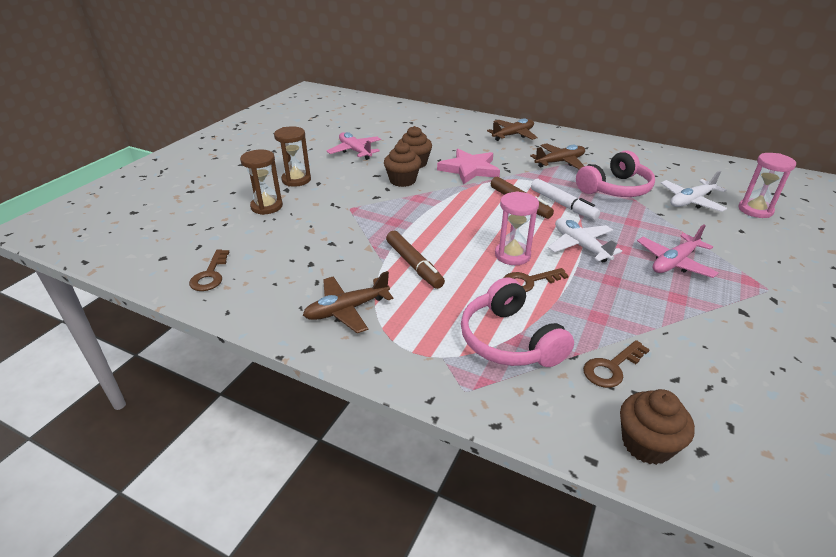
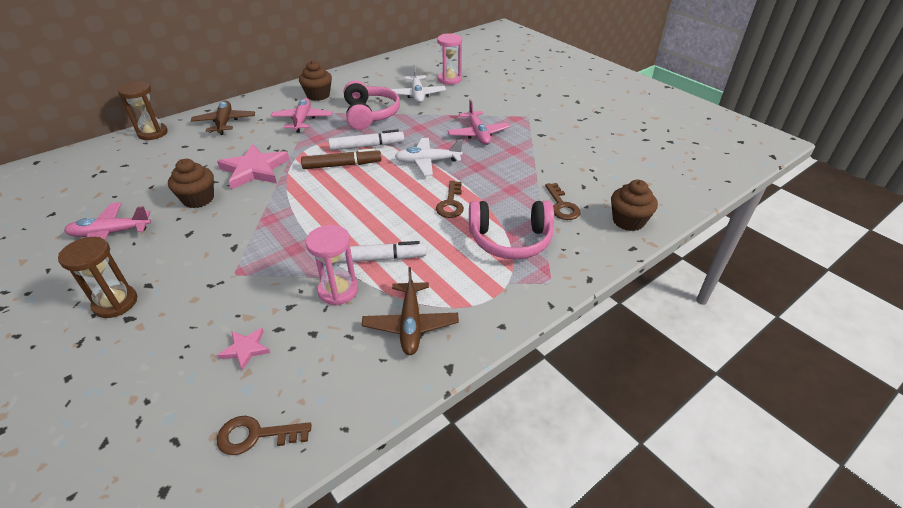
camera: 65 degrees left, 5 degrees up
brown key [189,250,230,291] -> brown key turned 150 degrees clockwise [217,416,312,455]
brown hourglass [240,150,283,215] -> brown hourglass moved to [117,81,168,140]
brown cupcake [384,142,421,187] -> brown cupcake moved to [299,61,332,101]
brown marker [386,231,445,289] -> white marker [337,241,426,263]
pink hourglass [495,191,539,265] -> pink hourglass moved to [306,225,358,305]
brown plane [530,143,585,169] -> pink plane [271,98,333,133]
none -> pink star [217,328,270,371]

